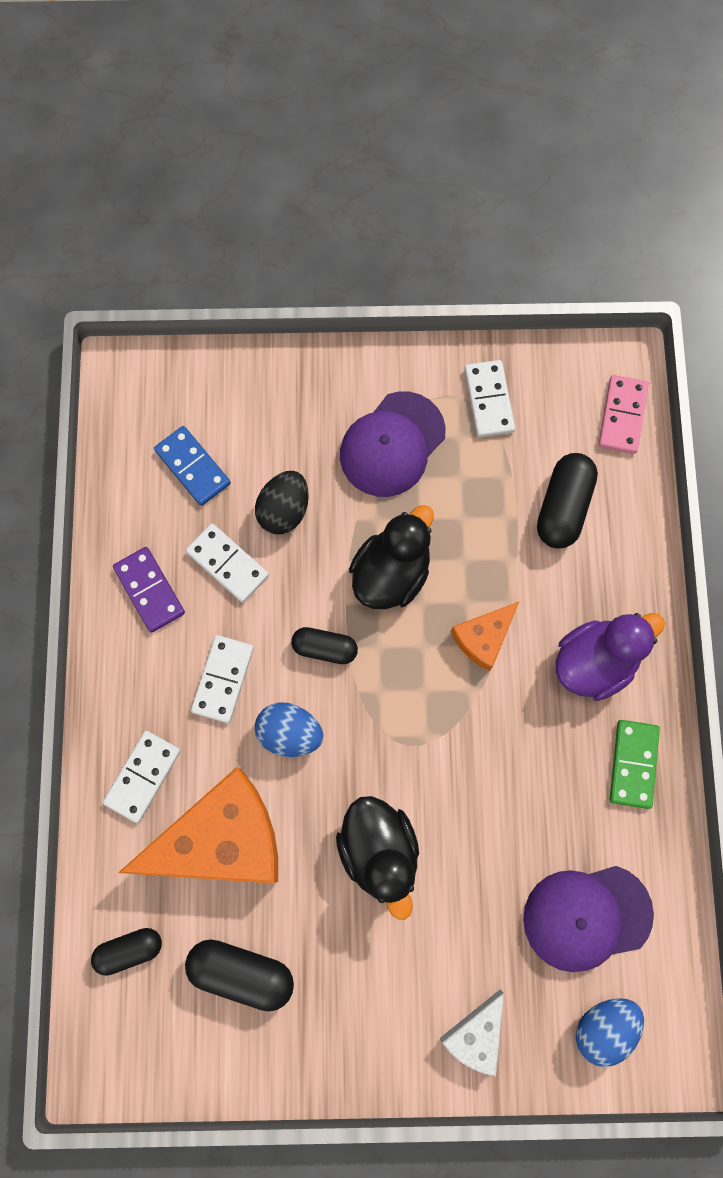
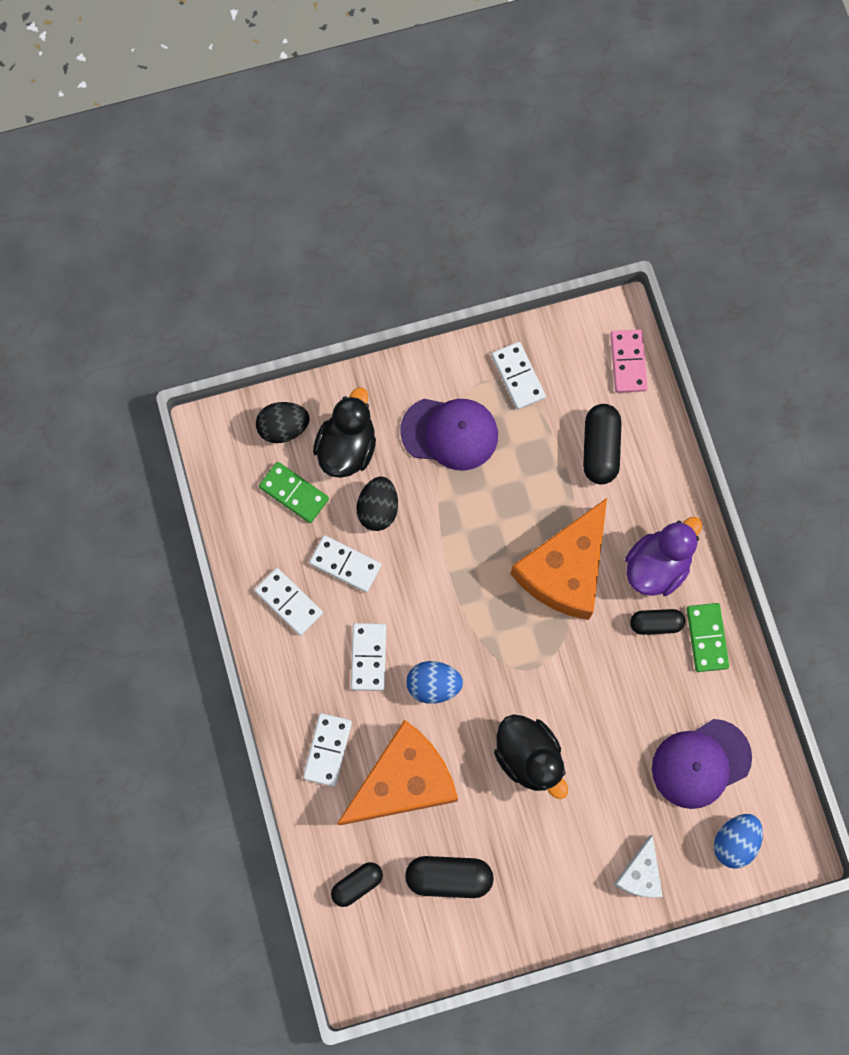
camera: 15 degrees left, 0 degrees up
purple domino [113,547,185,633] -> white domino [254,568,323,635]
blue domino [154,426,231,506] -> green domino [259,462,329,523]
black capsule [291,627,358,664] -> black capsule moved to [630,609,685,635]
purple cap [340,391,446,497] -> purple cap turned 105 degrees counterclockwise [400,399,498,470]
black duck [349,505,434,609] -> black duck moved to [313,387,376,478]
orange cheese [451,602,519,671] -> orange cheese [511,498,607,620], size x2.00
none -> black egg [256,402,310,443]

